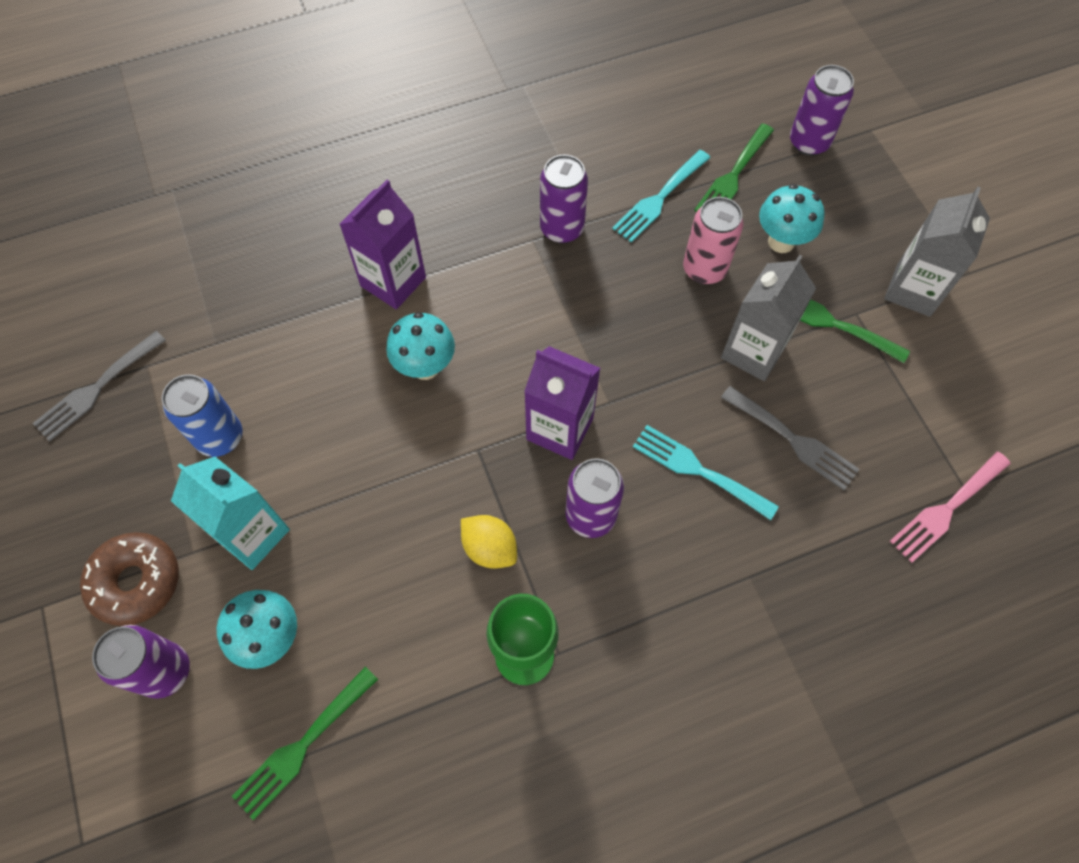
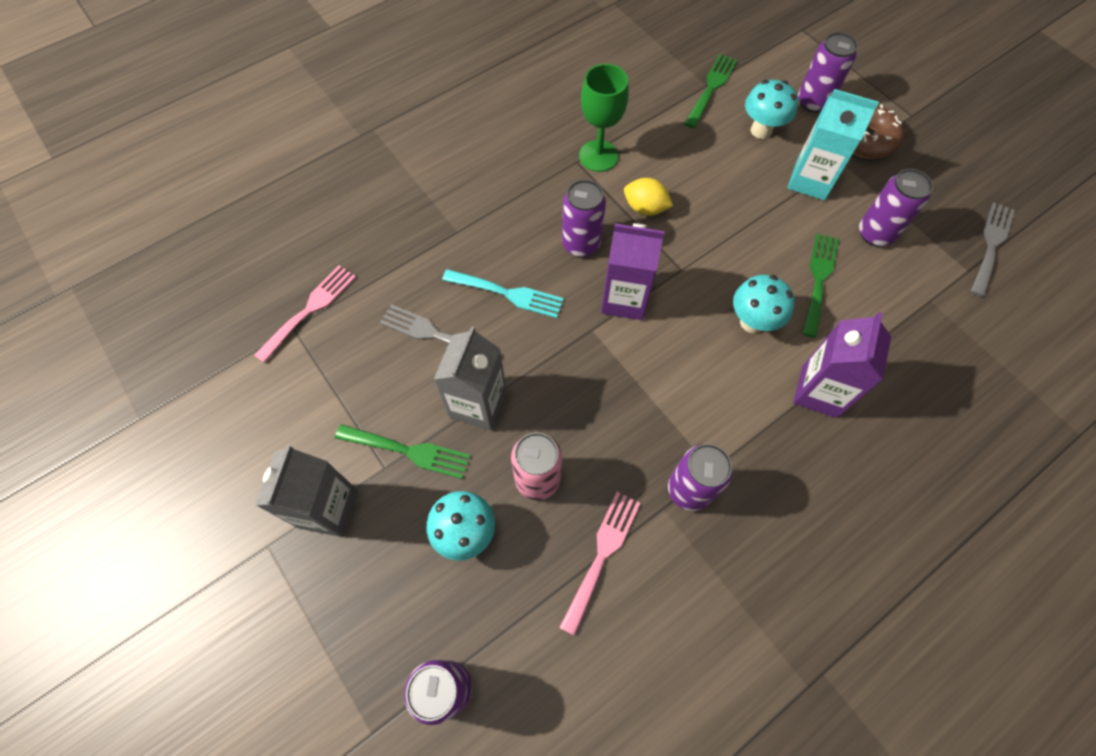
camera: 165 degrees right, 0 degrees up
blue can [162,374,242,457] -> purple can [859,169,933,246]
turquoise fork [612,150,710,242] -> pink fork [559,492,640,636]
green fork [694,123,774,212] -> green fork moved to [802,233,839,338]

